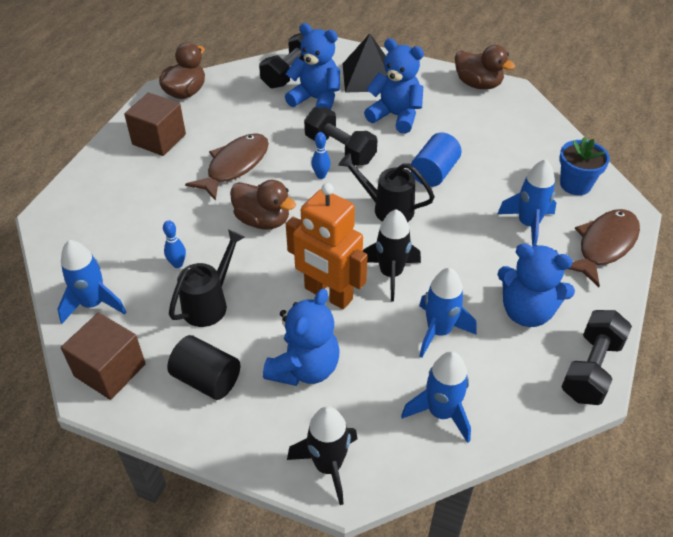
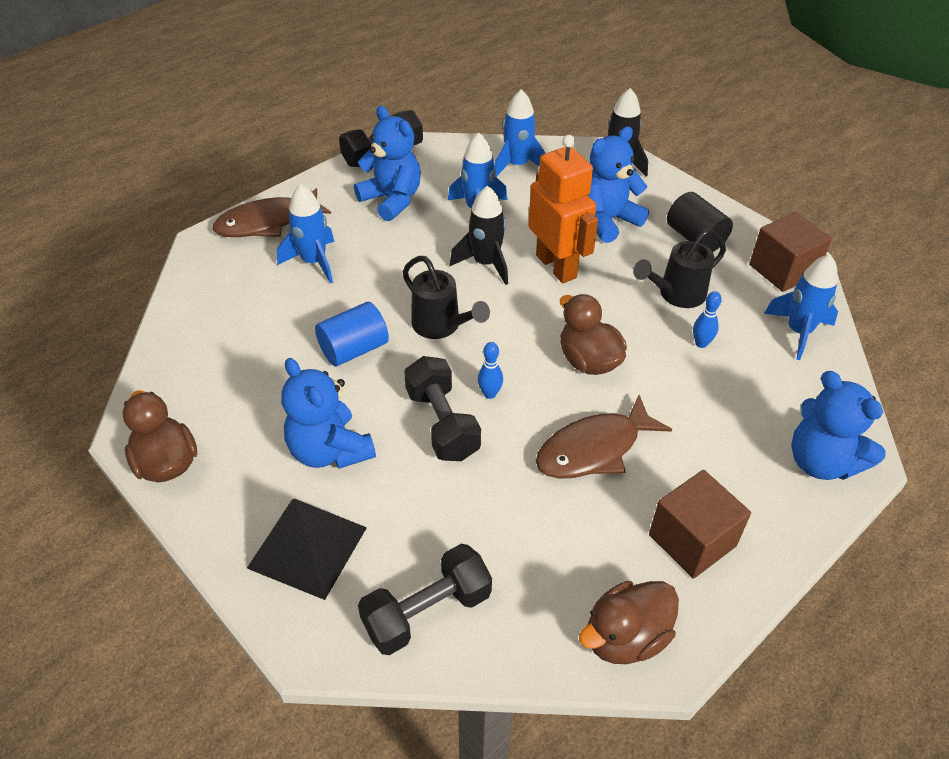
camera: 155 degrees left, 0 degrees up
blue teddy bear [285,23,340,110] -> blue teddy bear moved to [791,371,886,480]
blue flower pot [559,136,610,195] -> none

